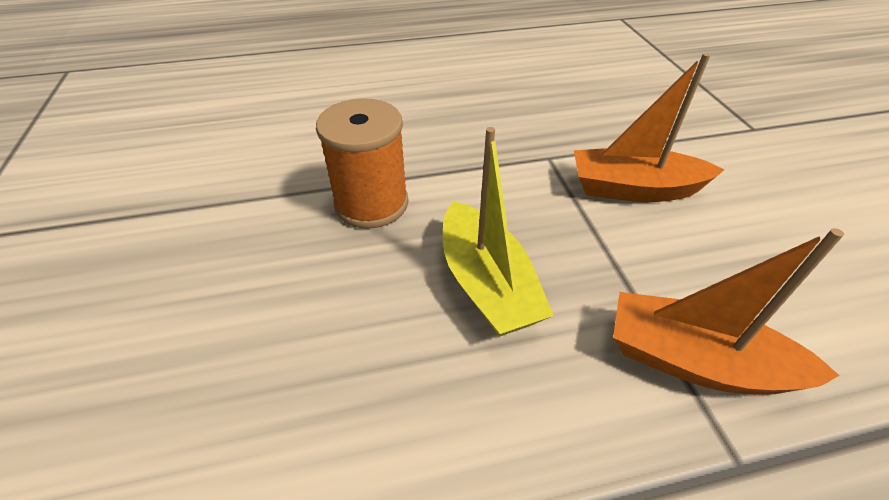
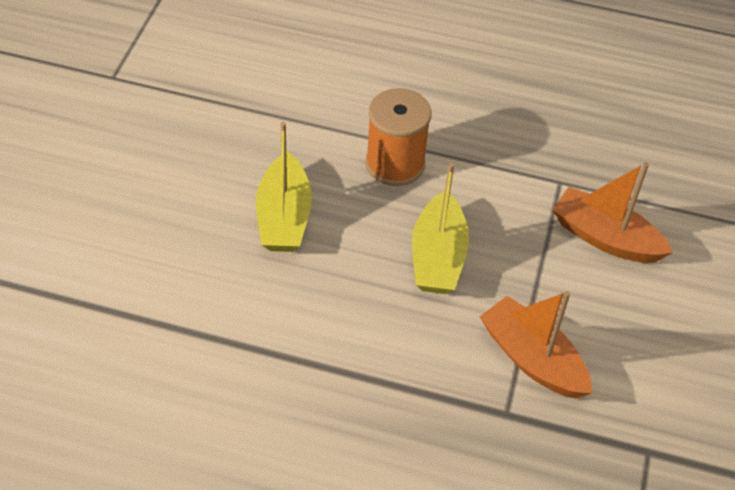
camera: 25 degrees right, 5 degrees up
none -> yellow boat [256,122,312,252]

